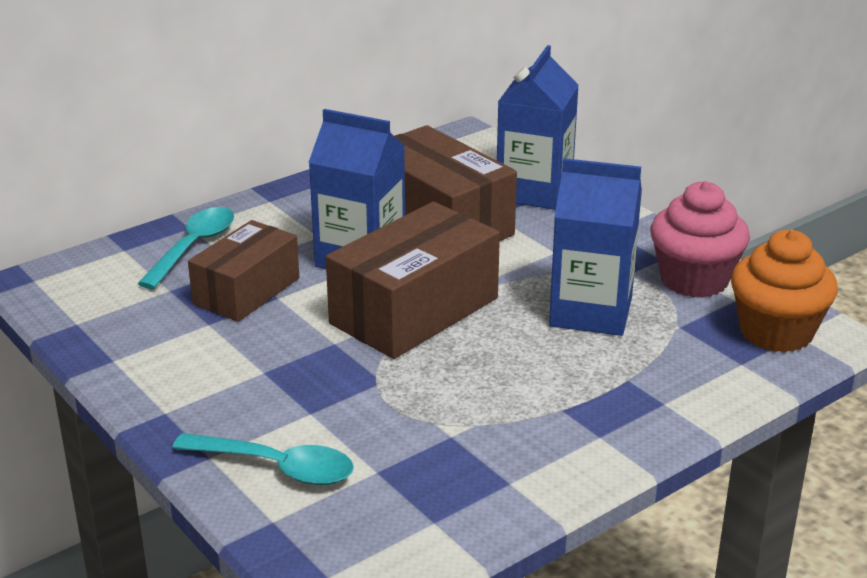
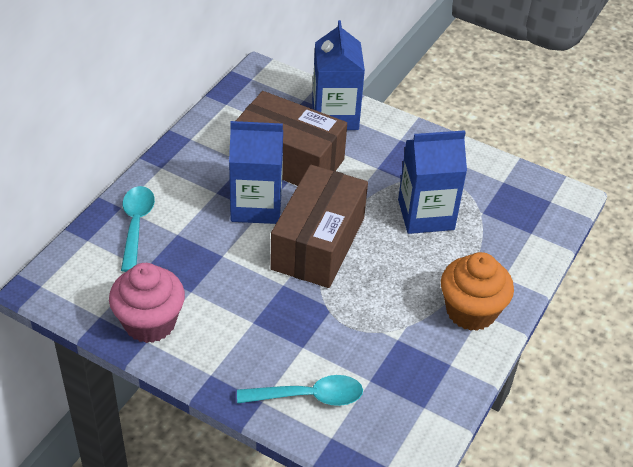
camera: 25 degrees left, 15 degrees up
brown box [188,220,299,322] -> none
pink cupcake [650,181,750,298] -> pink cupcake moved to [109,263,185,343]
orange cupcake [731,230,838,353] -> orange cupcake moved to [441,252,514,331]

